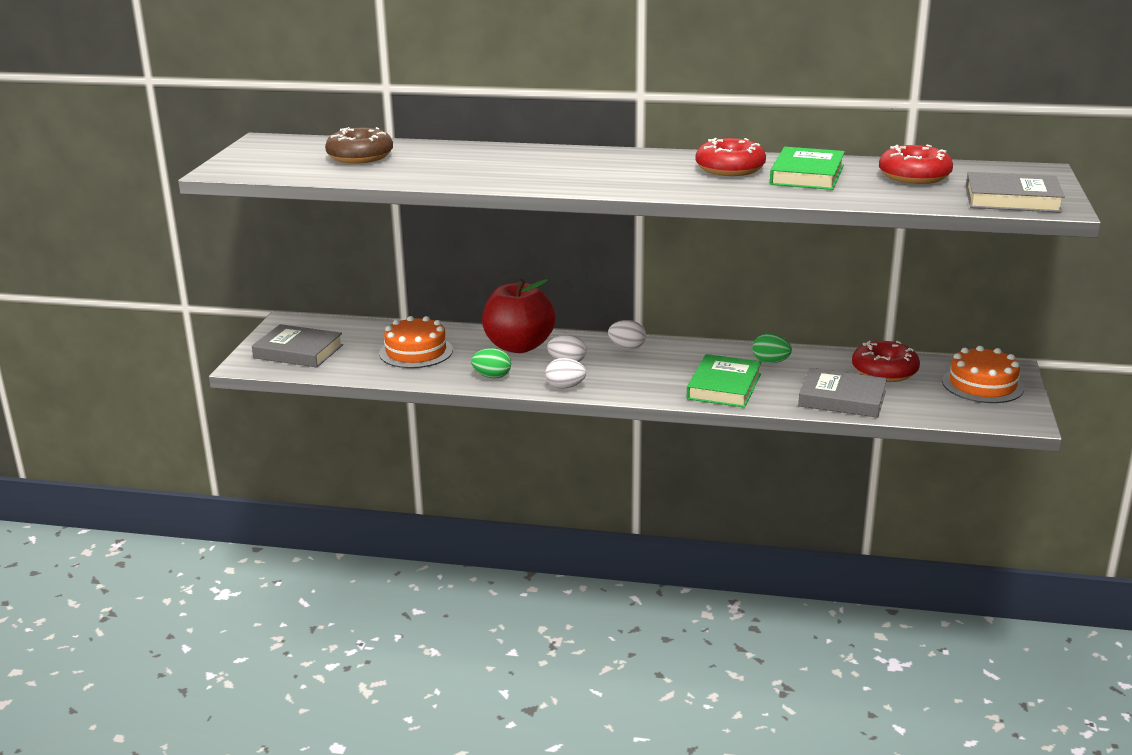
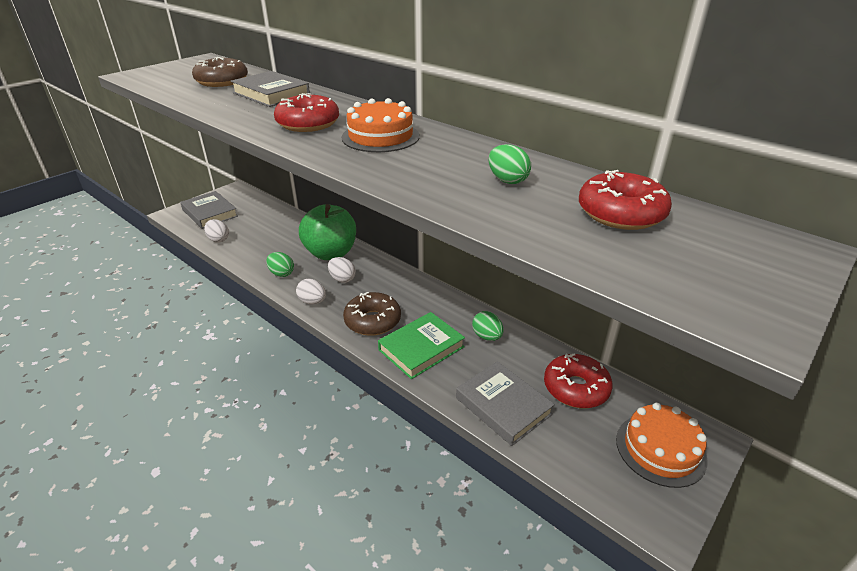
camera: 30 degrees right, 10 degrees up
orange cake [379,316,453,368] -> orange cake moved to [342,98,420,152]
red apple [482,279,556,353] -> green apple [299,204,356,260]
white egg [608,320,646,349] -> white egg moved to [204,219,229,242]
red donut [696,138,766,176] -> red donut moved to [274,93,339,132]
green book [770,147,845,190] -> green egg [489,144,531,184]
grey book [966,172,1065,213] -> grey book moved to [231,71,310,107]
none -> brown donut [343,292,401,336]

